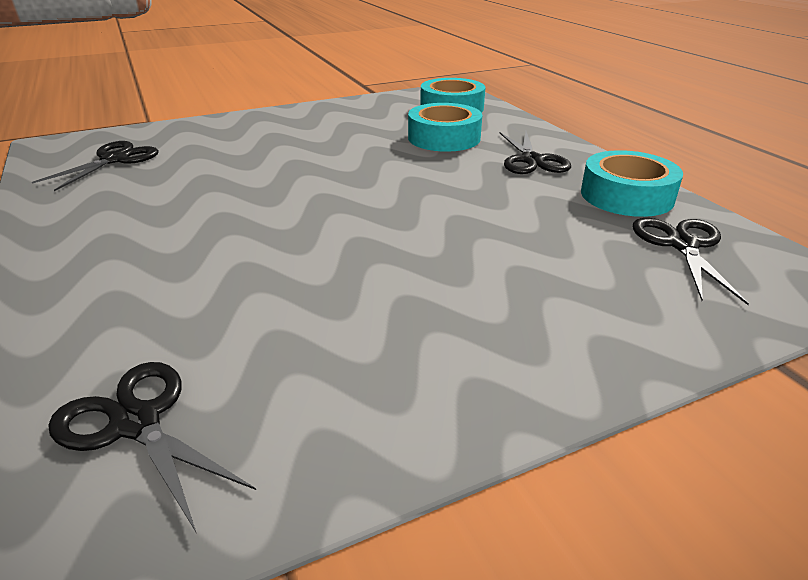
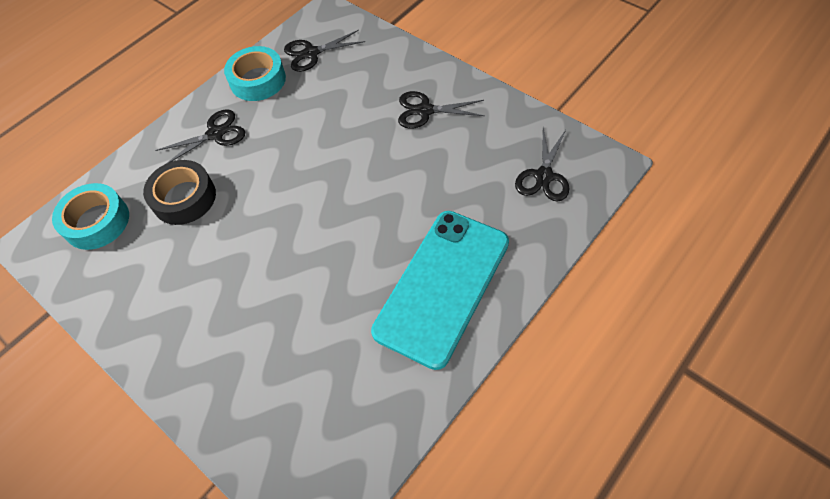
camera: 110 degrees left, 25 degrees up
black scissors [32,141,159,191] -> black scissors moved to [398,91,485,129]
turquoise tape [408,103,482,152] -> black tape [143,160,216,225]
none -> turquoise phone [371,211,509,370]

